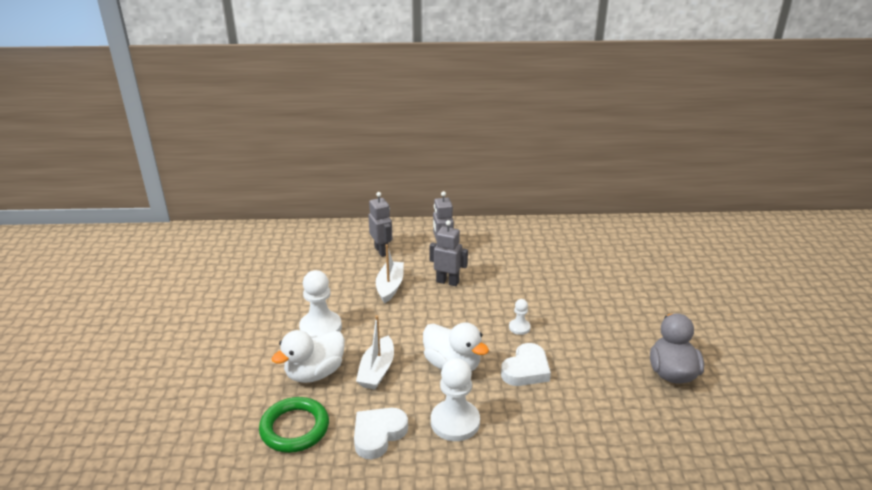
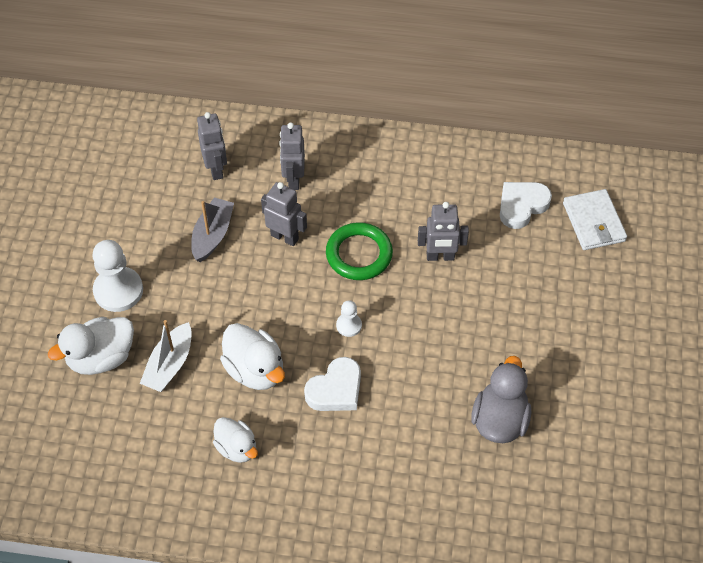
camera: 10 degrees right, 25 degrees up
green ring [259,397,329,453] -> green ring moved to [326,222,393,280]
white heart [354,408,408,459] -> white heart moved to [500,182,552,229]
white boat [376,244,404,303] -> grey boat [191,197,234,262]
white pawn [431,358,480,441] -> white duck [213,417,258,463]
none -> grey robot [418,202,469,261]
none -> white wallet [563,189,627,250]

